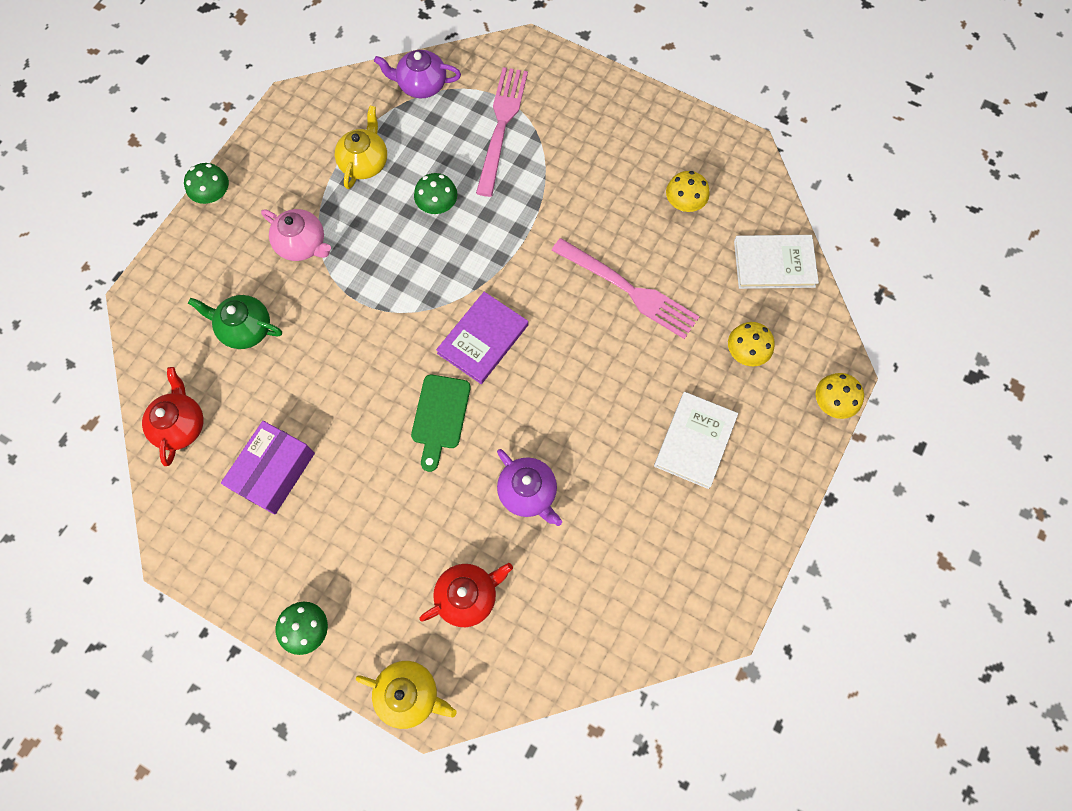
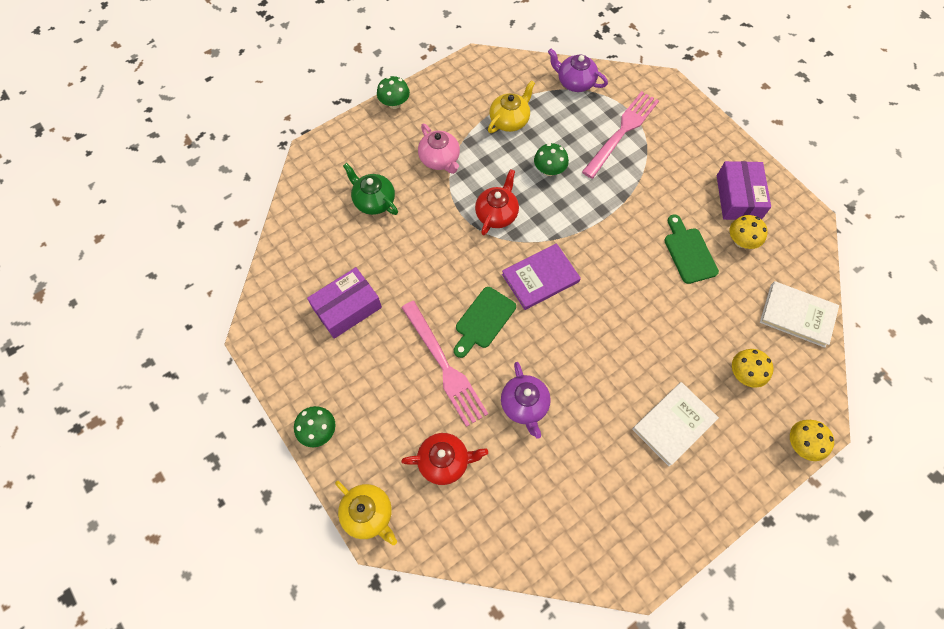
camera: 25 degrees right, 5 degrees down
red teapot [142,367,203,466] -> red teapot moved to [475,169,519,235]
pink fork [551,238,700,339] -> pink fork moved to [401,301,488,427]
none -> green cutting board [664,214,719,284]
none -> purple box [717,161,771,220]

